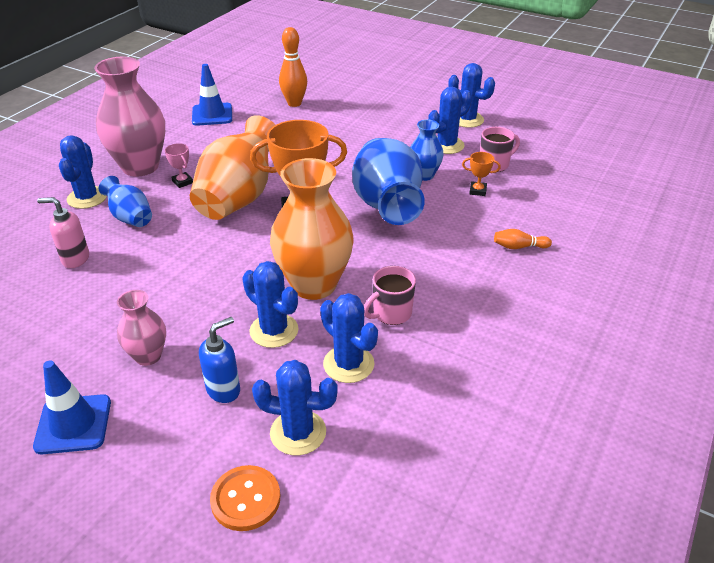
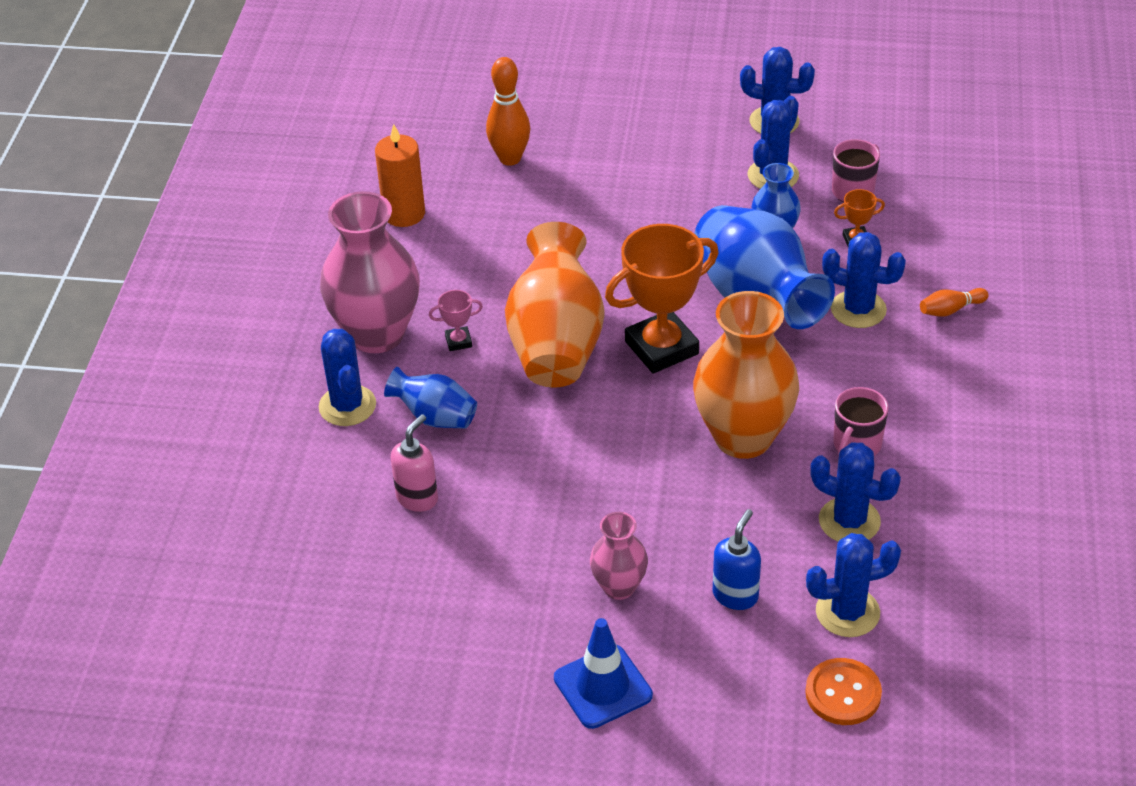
camera: 20 degrees left, 5 degrees up
pink soap dispenser [37,197,89,268] -> pink soap dispenser turned 135 degrees clockwise [391,414,438,512]
pink trophy [165,143,193,188] -> pink trophy turned 45 degrees counterclockwise [429,290,483,351]
blue traffic cone [192,64,232,126] -> orange candle [375,124,425,227]
blue cactus [242,261,298,348] -> blue cactus moved to [822,232,906,328]

